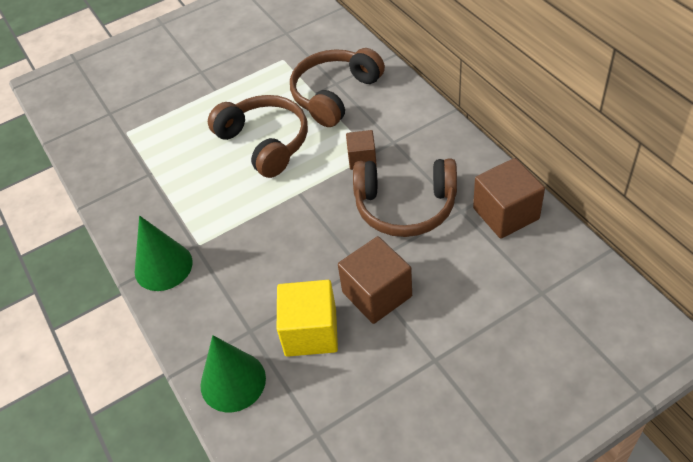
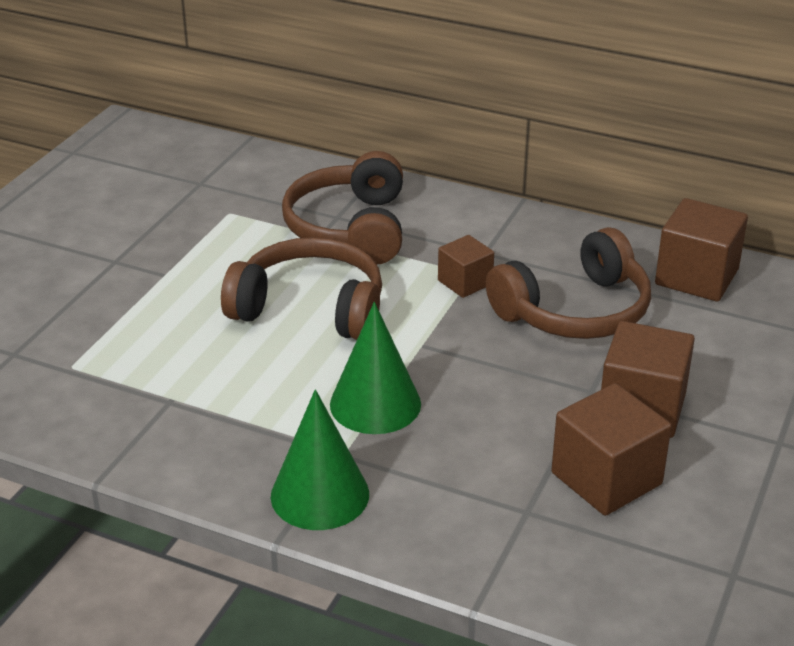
camera: 40 degrees left, 15 degrees down
green cone [200,335,266,412] -> green cone moved to [330,302,421,434]
yellow cube [277,280,338,357] -> brown cube [551,383,672,516]

